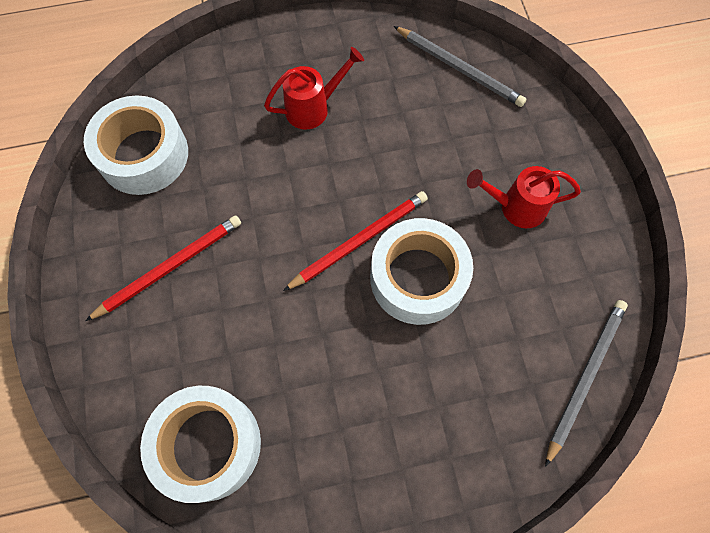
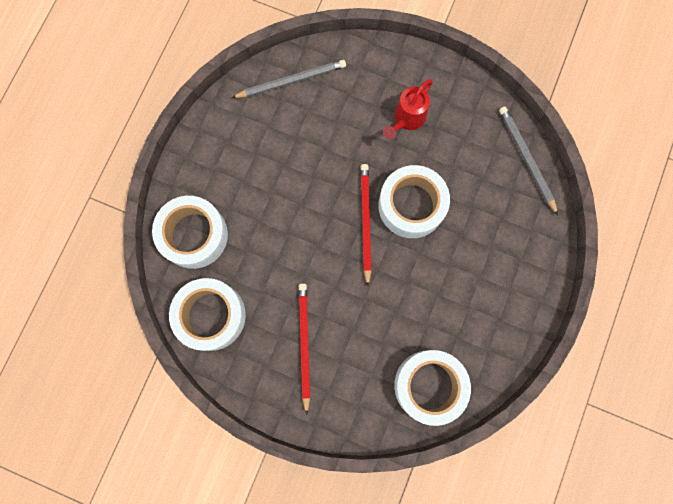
camera: 55 degrees left, 10 degrees up
red watering can [264,47,364,130] -> none
none -> white tape [152,196,228,269]

